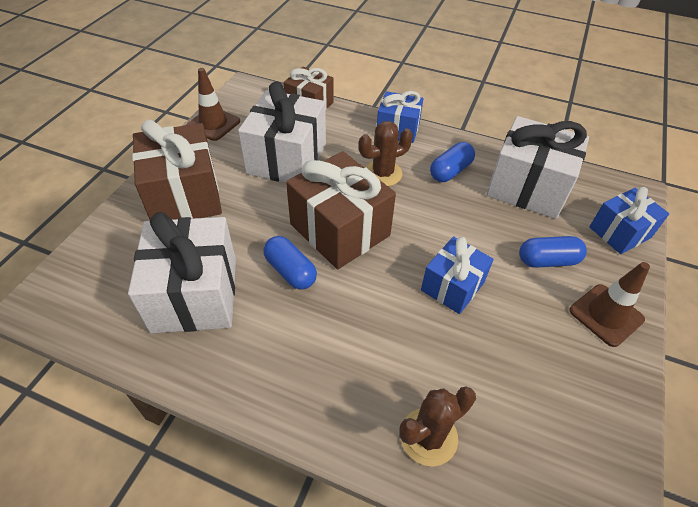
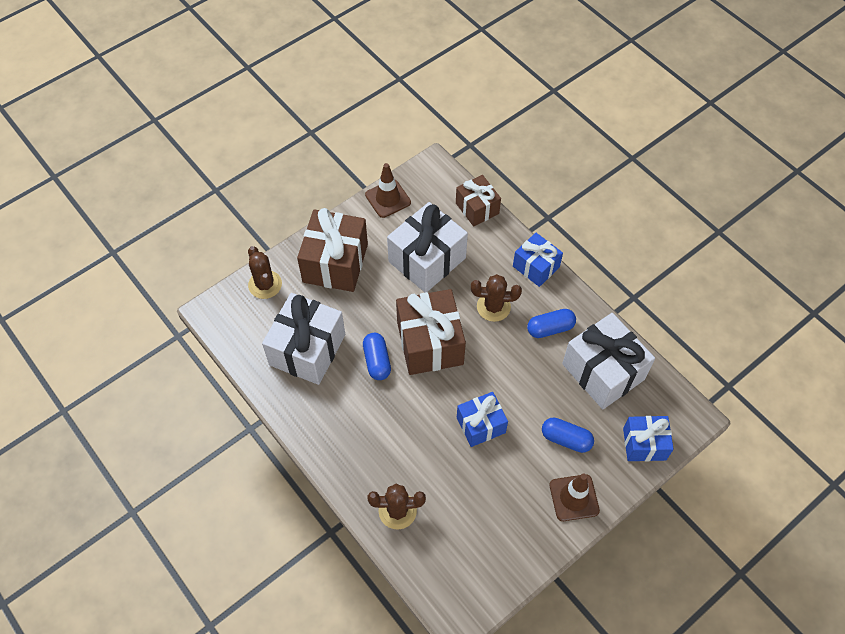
camera: 30 degrees right, 10 degrees up
none -> brown cactus [248,246,282,299]

